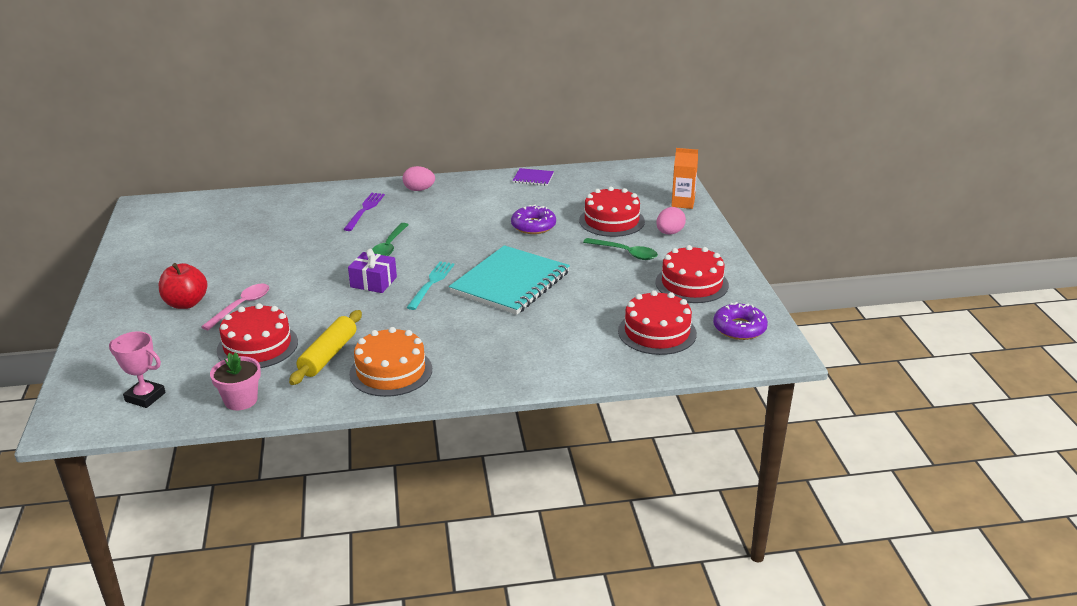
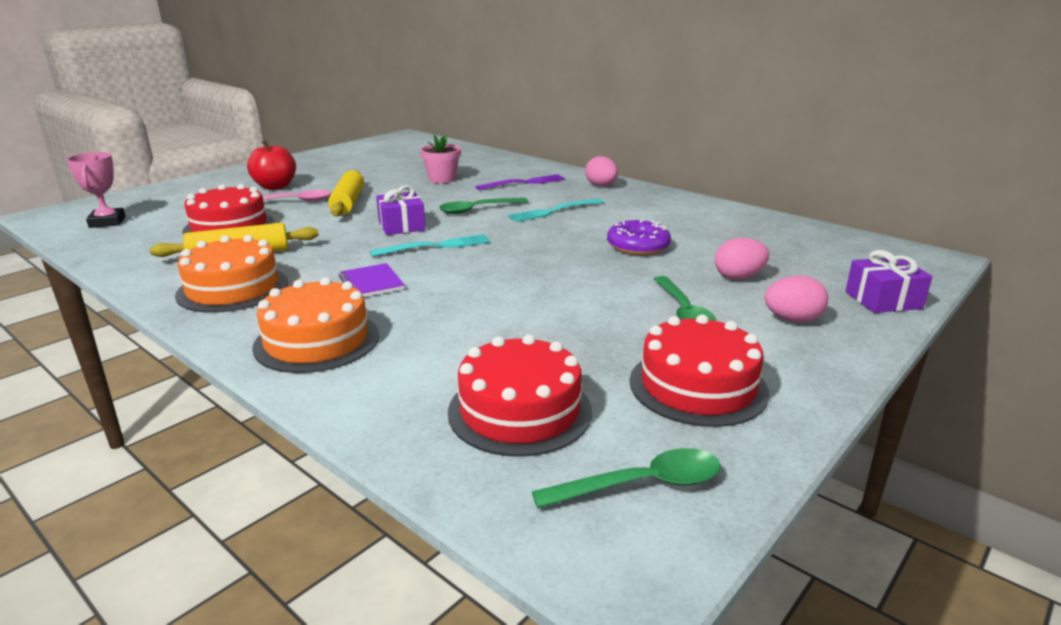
camera: 50 degrees right, 5 degrees down
pink flower pot [210,352,261,410] -> pink flower pot moved to [420,135,461,183]
turquoise notebook [449,245,570,315] -> none
purple notebook [513,168,554,186] -> purple notebook moved to [339,263,405,297]
red cake [579,187,645,237] -> pink egg [715,238,769,279]
orange carton [672,148,698,209] -> purple gift [845,250,933,313]
purple donut [713,302,768,340] -> green spoon [532,448,721,508]
none -> orange cake [252,277,379,373]
none -> yellow rolling pin [328,170,364,216]
none -> turquoise fork [508,199,604,222]

